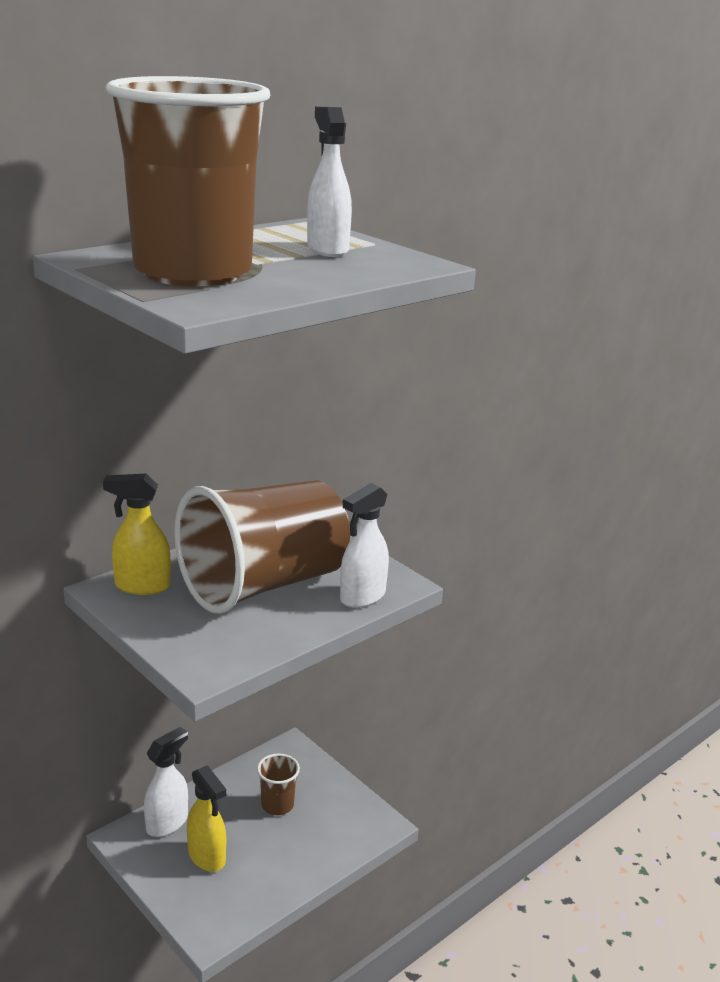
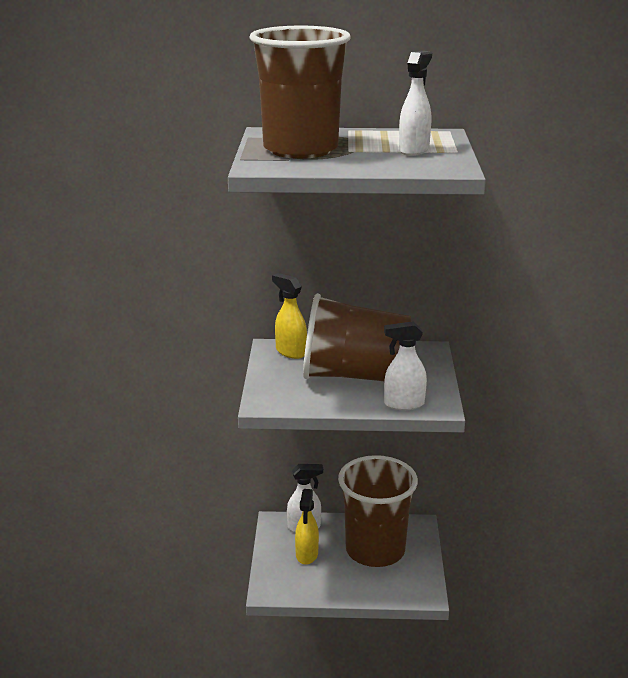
camera: 45 degrees right, 0 degrees up
brown cup [257,754,300,815] -> brown cup [338,455,418,567], size x2.47

